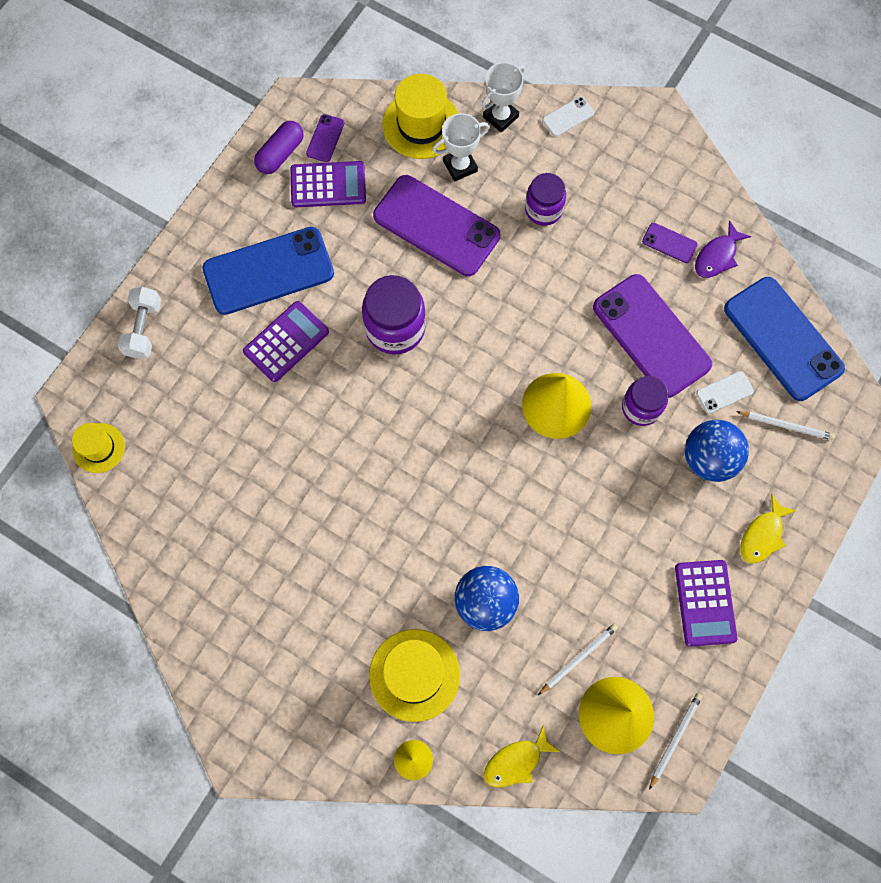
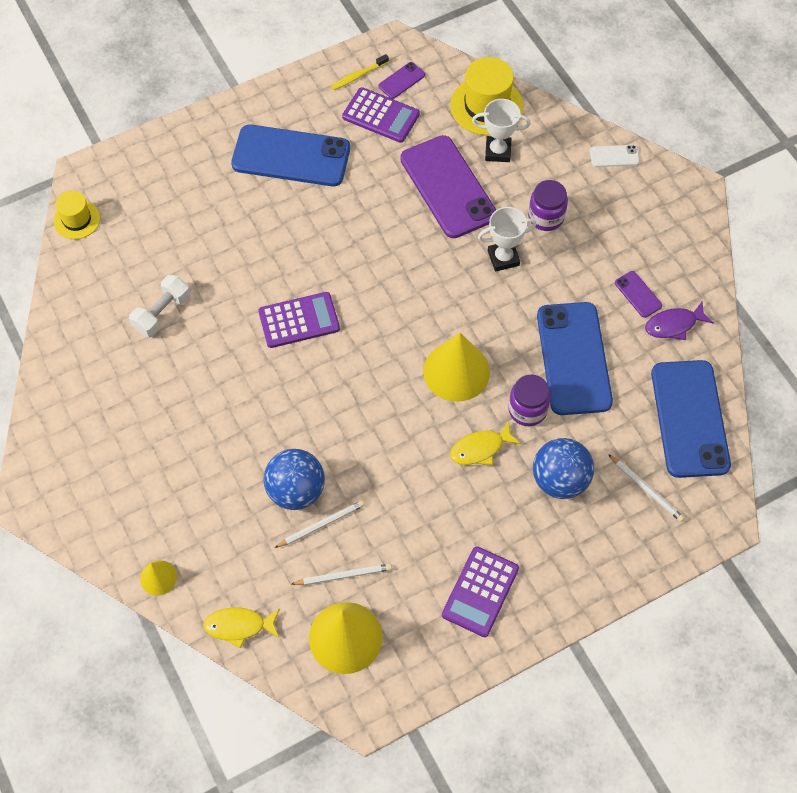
camera: 30 degrees right, 10 degrees down
white dumbbell [118,287,161,359] -> white dumbbell moved to [129,275,191,337]
purple calculator [243,301,329,382] -> purple calculator moved to [258,292,340,348]
purple capsule [254,121,304,174] -> yellow toothbrush [331,54,389,90]
purple jar [362,275,426,355] -> none
yellow hat [369,629,460,722] -> none
white trophy [481,62,525,133] -> white trophy moved to [478,207,536,272]
purple phone [593,274,712,398] -> blue phone [537,302,613,415]
white pencil [649,693,702,790] -> white pencil moved to [274,500,365,548]
white phone [696,371,754,414] -> none
yellow fish [740,494,797,564] -> yellow fish moved to [450,420,521,465]

